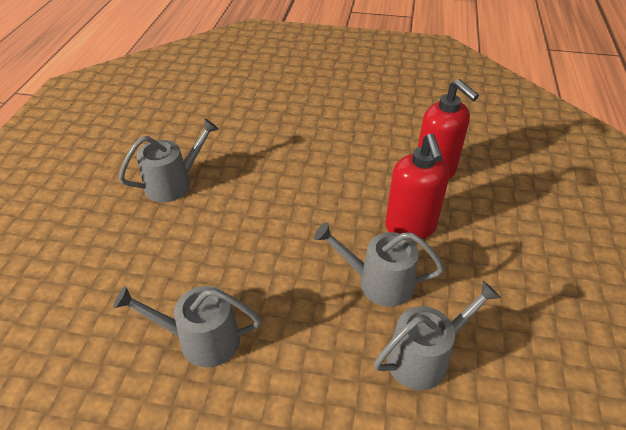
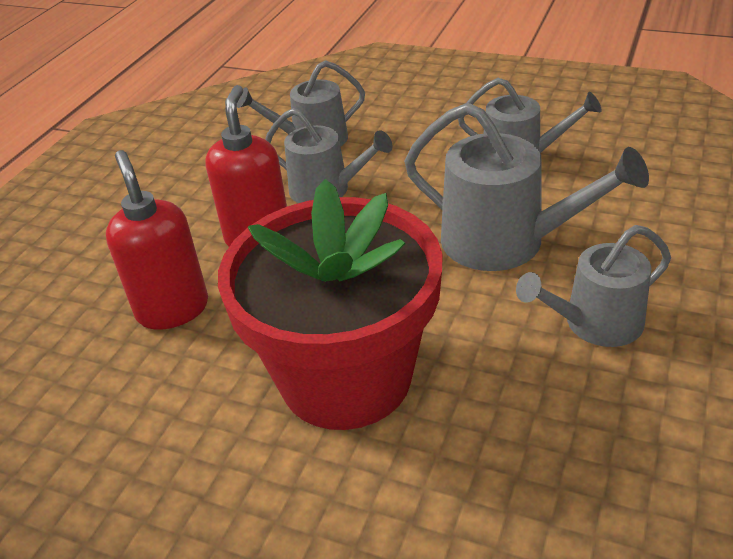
camera: 165 degrees left, 5 degrees down
none -> red flower pot [218,179,443,430]
none -> grey watering can [404,103,649,271]

